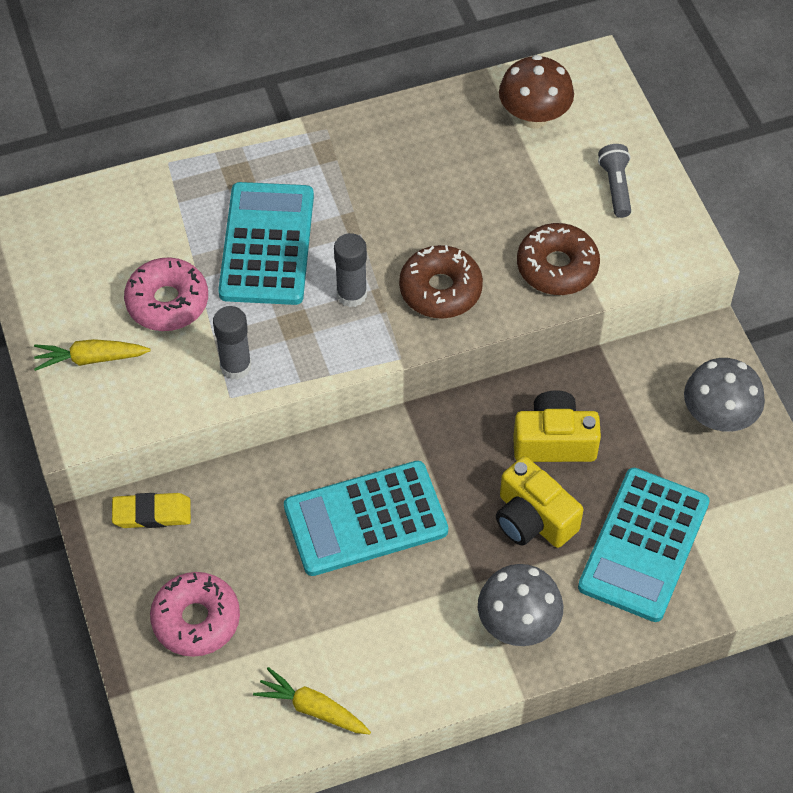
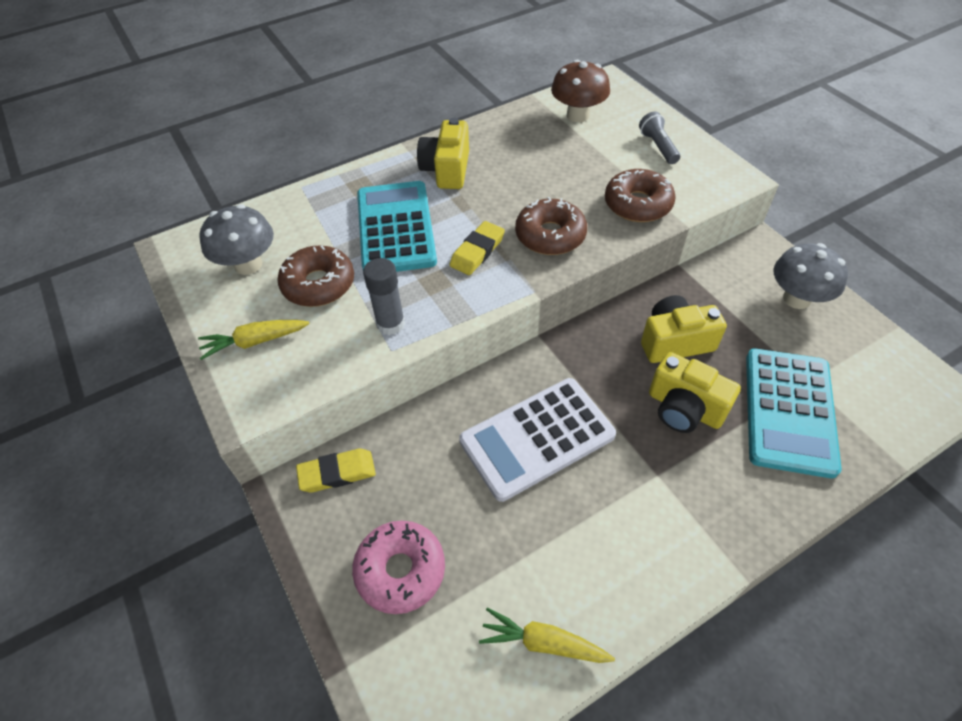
camera: 10 degrees left, 5 degrees down
pink donut [124,257,208,331] -> brown donut [277,245,354,307]
turquoise calculator [284,461,448,576] -> white calculator [459,378,616,502]
grey glue stick [334,233,367,307] -> yellow eraser [450,221,505,275]
grey mushroom [478,564,563,646] -> grey mushroom moved to [199,204,274,275]
none -> yellow camera [417,118,469,189]

